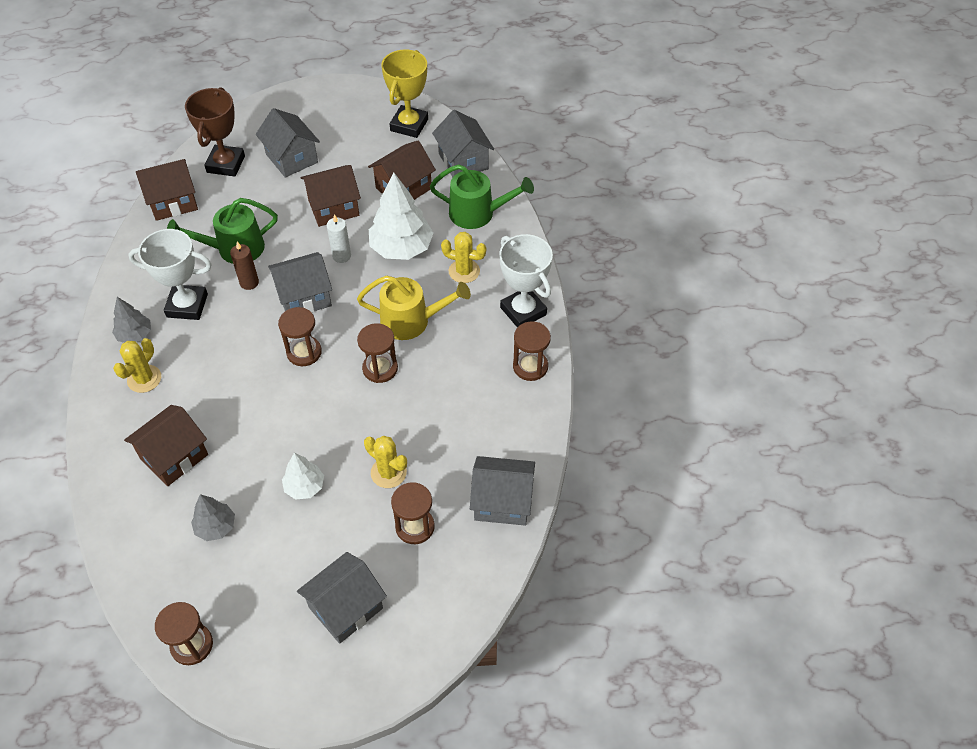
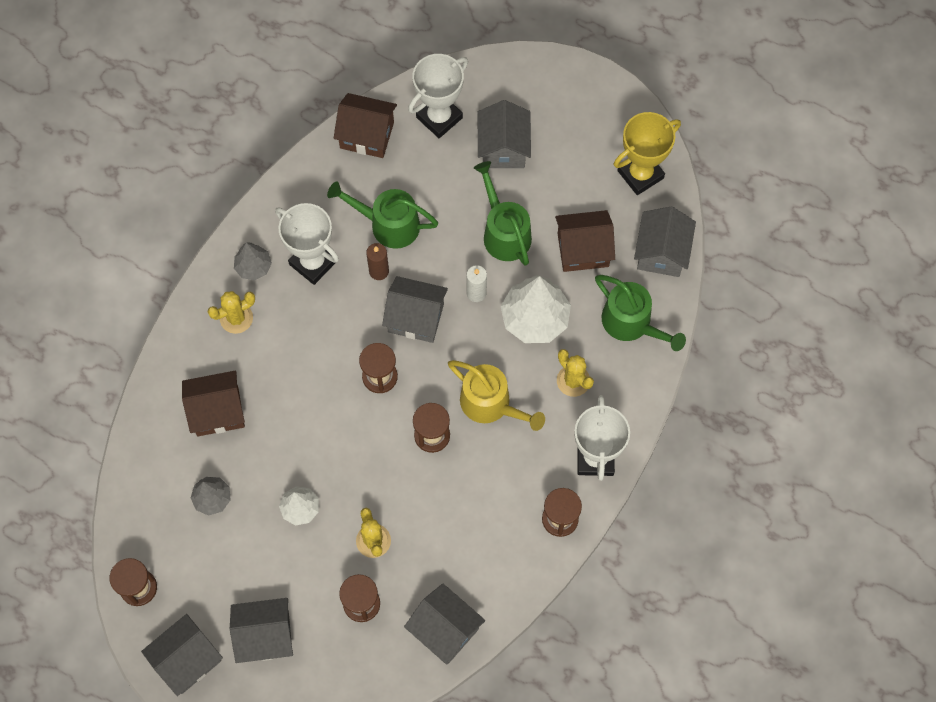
camera: 35 degrees right, 15 degrees up
brown trophy [185,87,245,177] -> white trophy [408,54,468,138]
brown house [300,165,361,227] -> green watering can [474,161,532,266]
none -> grey house [141,614,223,696]

